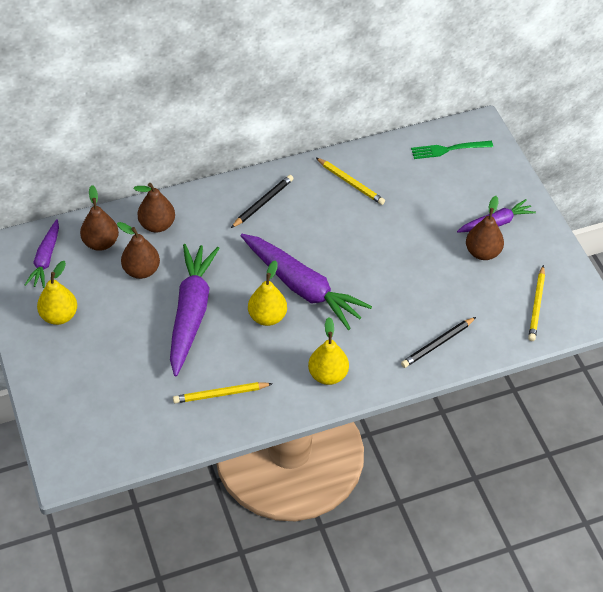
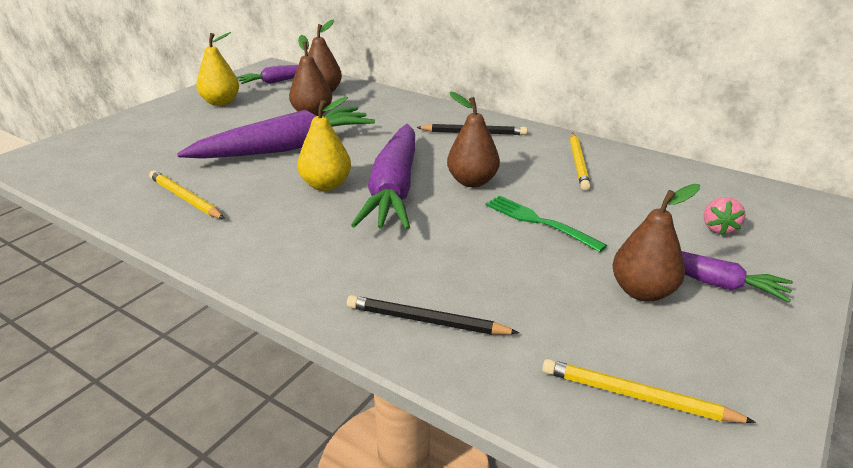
camera: 55 degrees right, 20 degrees down
brown pear [134,183,175,233] -> brown pear moved to [447,92,500,187]
yellow pear [308,317,349,385] -> none
green fork [411,141,493,159] -> green fork moved to [485,195,607,252]
yellow pencil [528,265,545,341] -> yellow pencil turned 45 degrees clockwise [542,359,756,423]
none -> pink strawberry [704,197,746,235]

